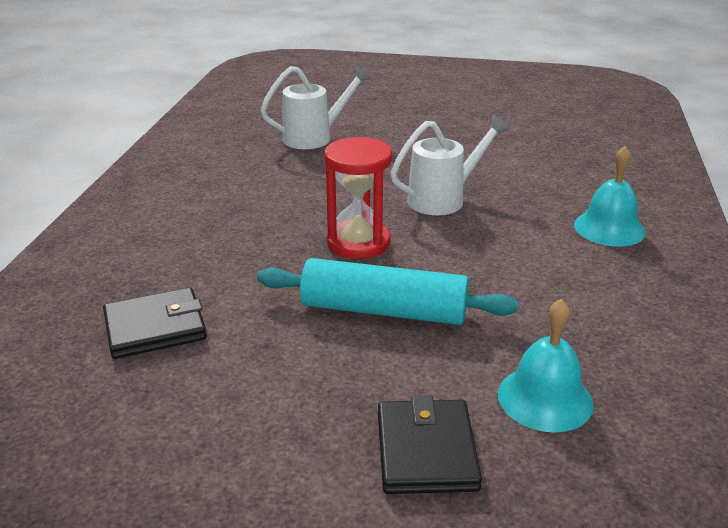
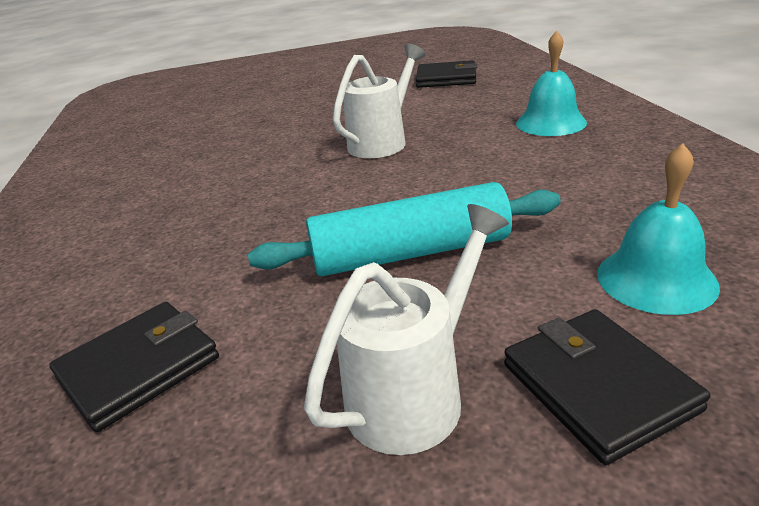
camera: 20 degrees left, 0 degrees up
white watering can [261,65,371,149] -> white watering can moved to [304,204,509,455]
red hourglass [324,137,392,259] -> none
none -> black wallet [416,60,477,88]

